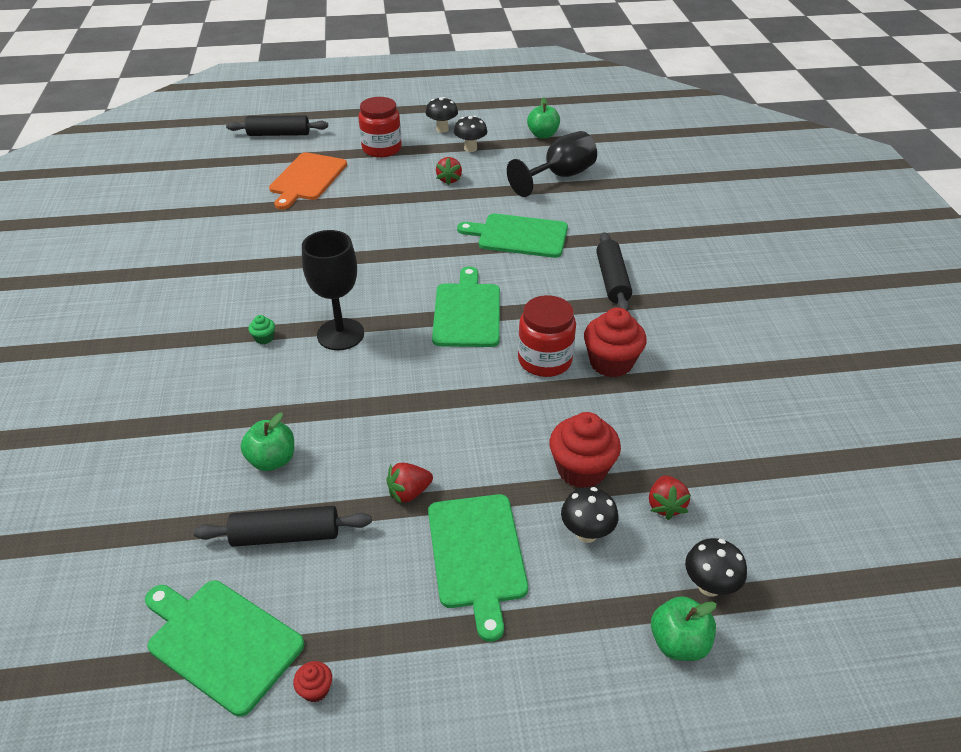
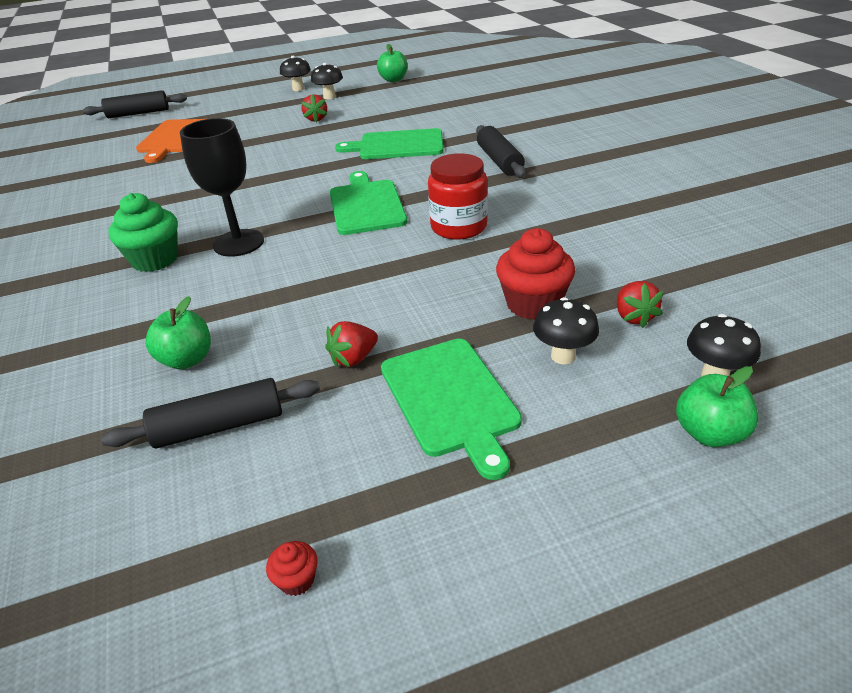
camera: 10 degrees left, 5 degrees down
green cutting board [145,580,305,717] -> none
green cupcake [249,315,275,345] -> green cupcake [108,193,178,272], size x2.26
red jar [358,97,402,158] -> none
black goblet [507,131,597,197] -> none
red cupcake [584,307,647,377] -> none

